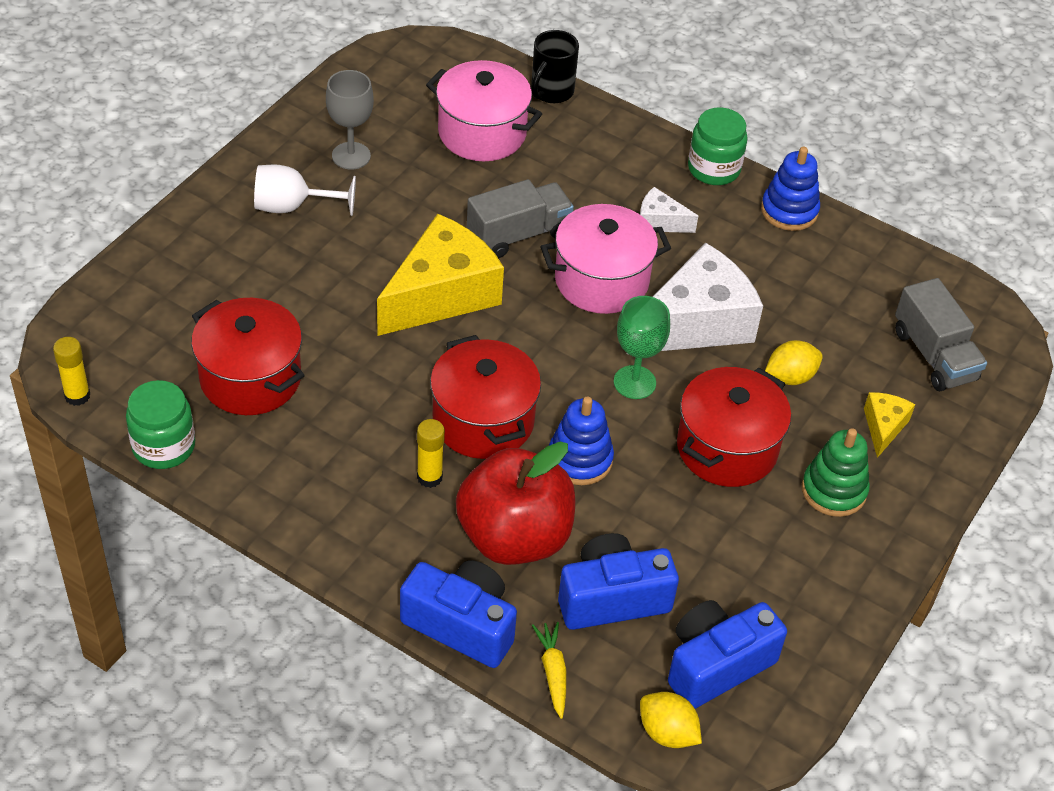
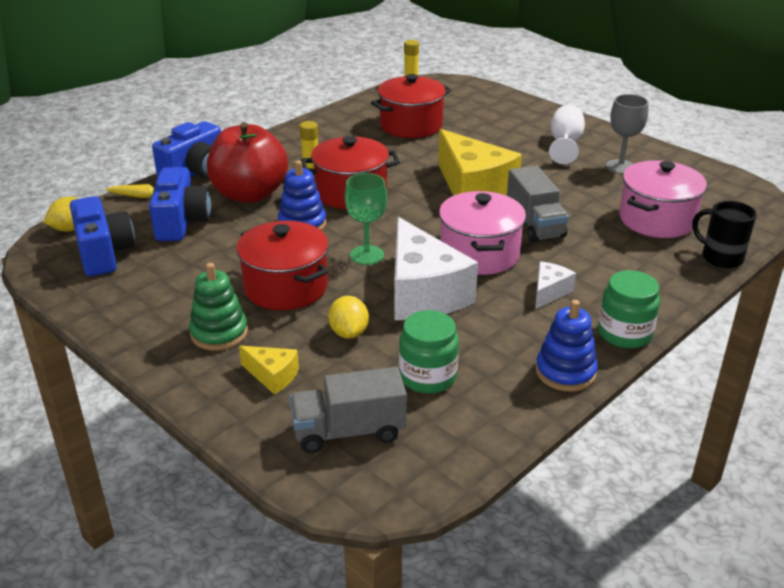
camera: 105 degrees right, 15 degrees down
green jar [126,380,195,469] -> green jar moved to [399,310,459,394]

